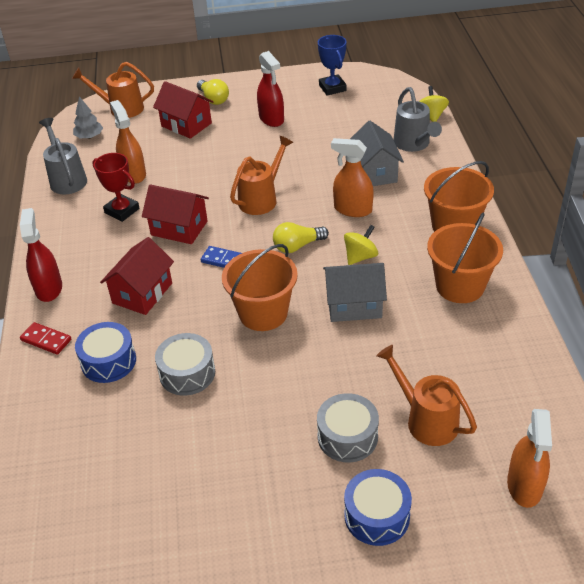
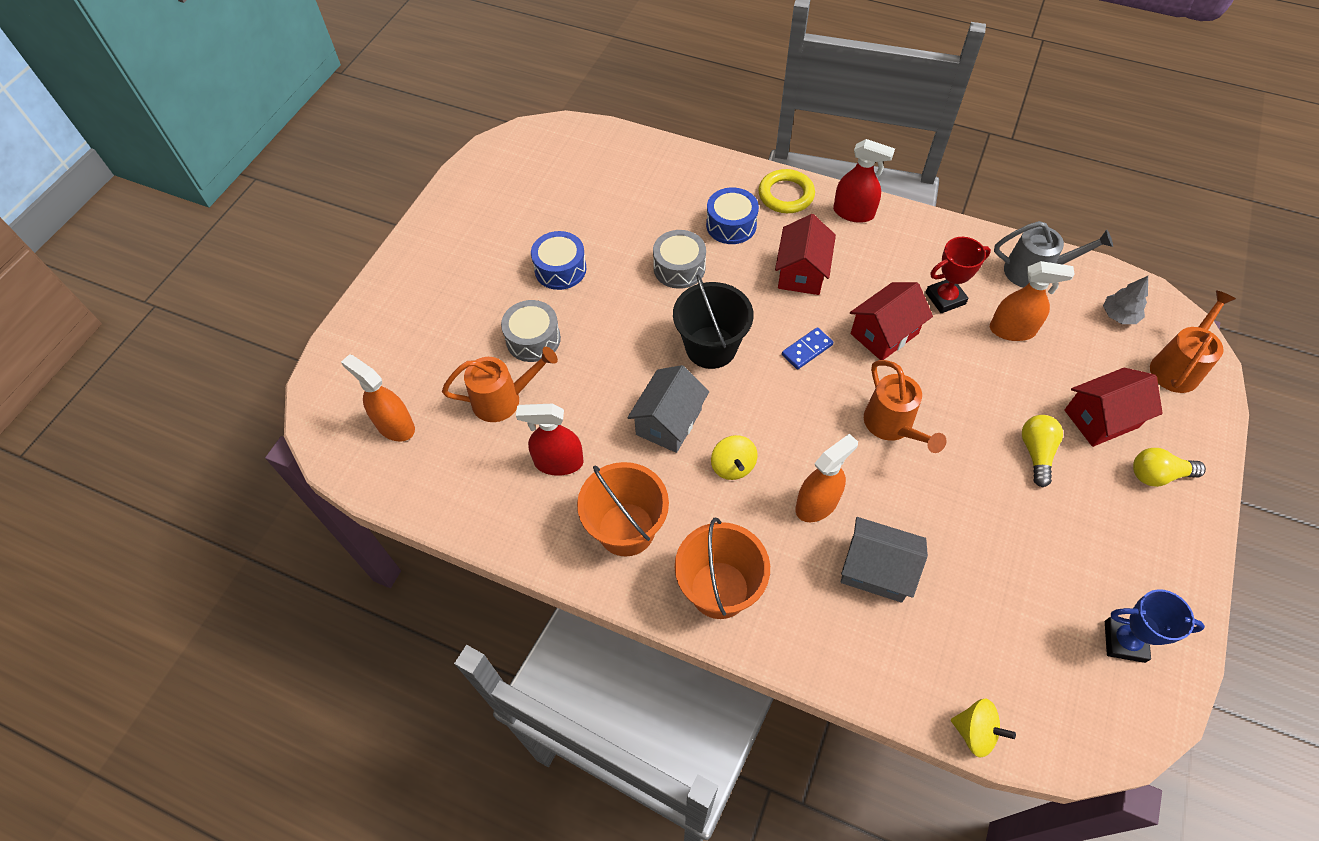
camera: 120 degrees right, 15 degrees up
red domino [20,322,71,355] -> yellow ring [758,169,815,213]
red house [100,237,174,315] -> red house turned 45 degrees clockwise [775,214,836,295]
orange bucket [222,244,298,331] -> black bucket [673,275,754,369]
red spray bottle [257,51,284,127] -> red spray bottle moved to [516,404,584,476]
yellow light bulb [273,222,329,253] -> yellow light bulb moved to [1022,415,1063,487]
blue drum [344,469,412,546] -> blue drum moved to [531,231,586,290]
grey watering can [393,87,442,152] -> none

